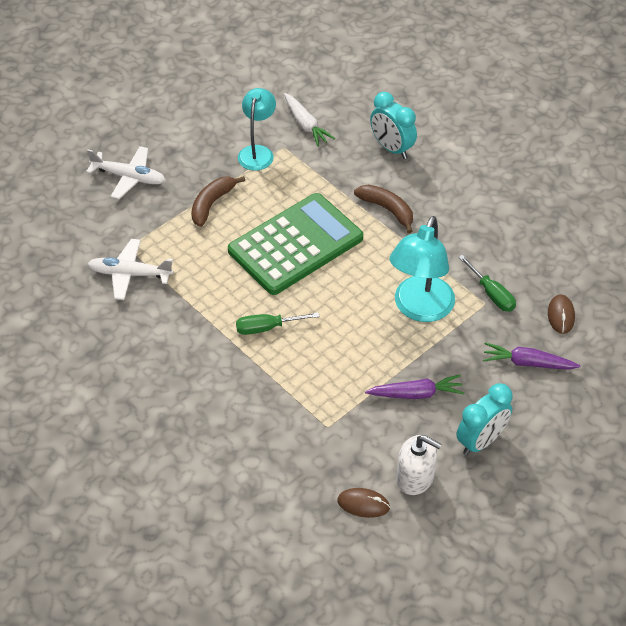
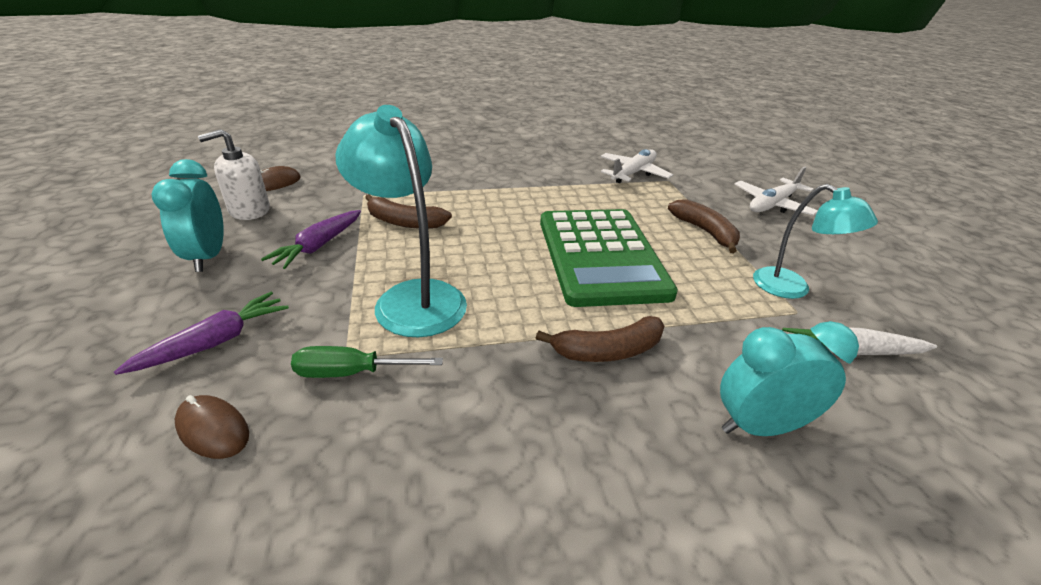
camera: 120 degrees right, 15 degrees down
green screwdriver [236,312,320,335] -> none
none -> brown banana [365,194,452,229]

